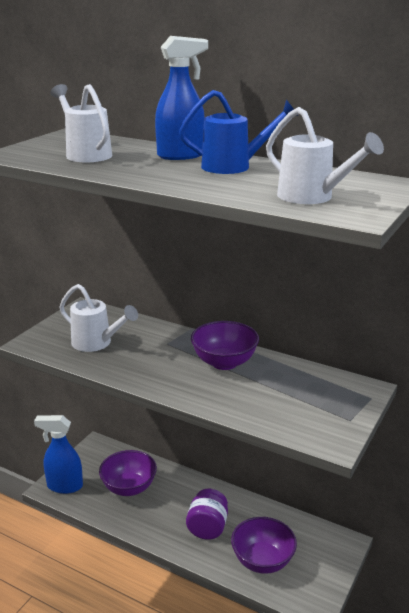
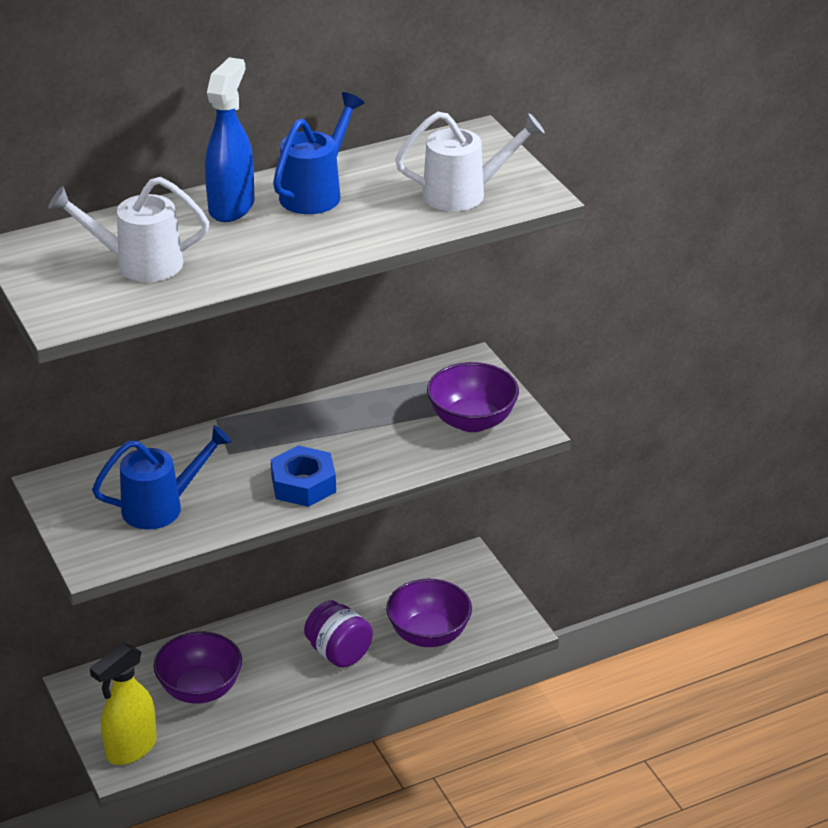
camera: 55 degrees left, 10 degrees up
blue spray bottle [34,415,83,494] -> yellow spray bottle [90,643,157,765]
white watering can [59,284,138,352] -> blue watering can [92,425,231,529]
purple bowl [191,321,259,370] -> purple bowl moved to [427,362,519,432]
none -> blue nut [271,445,336,507]

